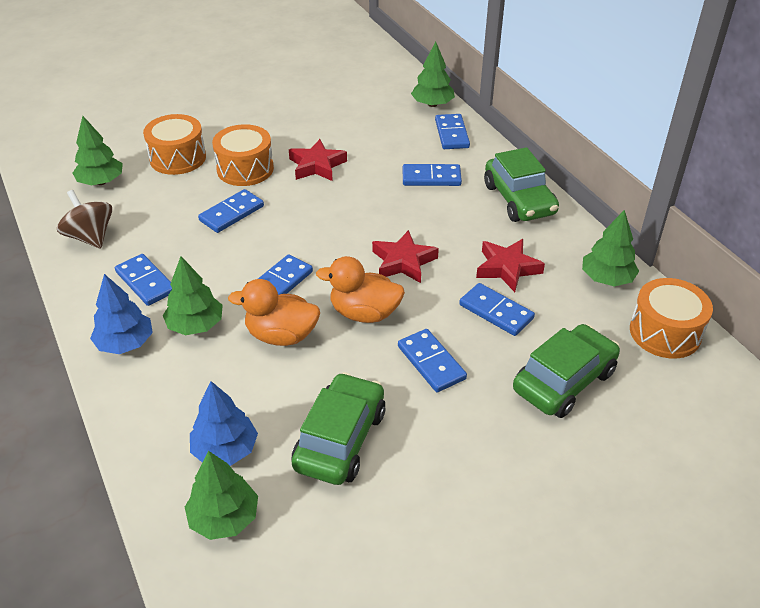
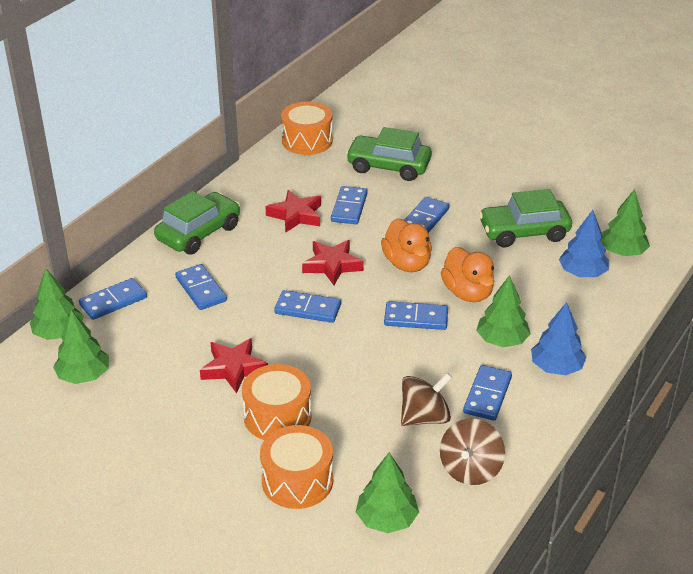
camera: 120 degrees left, 5 degrees down
blue domino [198,189,264,233] -> blue domino moved to [274,290,341,323]
green tree [582,210,639,287] -> green tree moved to [53,310,109,384]
none -> brown spinning top [401,373,452,426]

